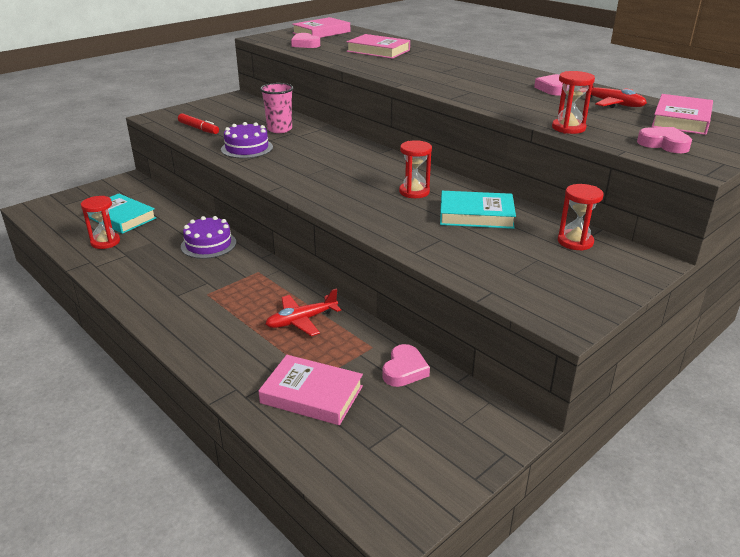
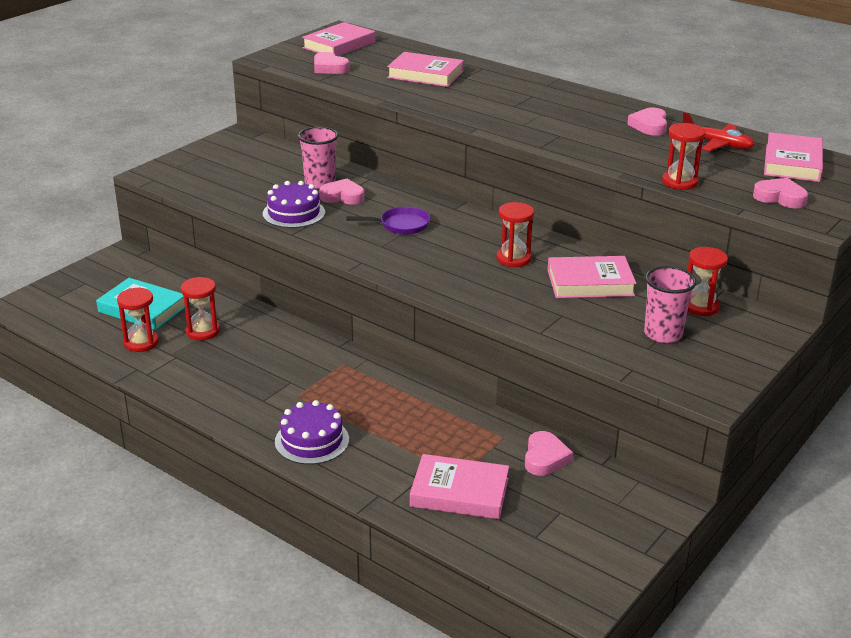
camera: 10 degrees left, 0 degrees up
red marker [178,113,219,134] -> none
purple cake [181,216,236,259] -> purple cake moved to [275,400,349,464]
red plane [265,288,341,336] -> none
turquoise book [440,191,516,229] -> pink book [548,256,636,298]
none -> red hourglass [181,277,220,340]
none -> pink heart [319,179,364,205]
none -> purple pan [346,207,430,235]
none -> pink cup [644,266,697,343]

